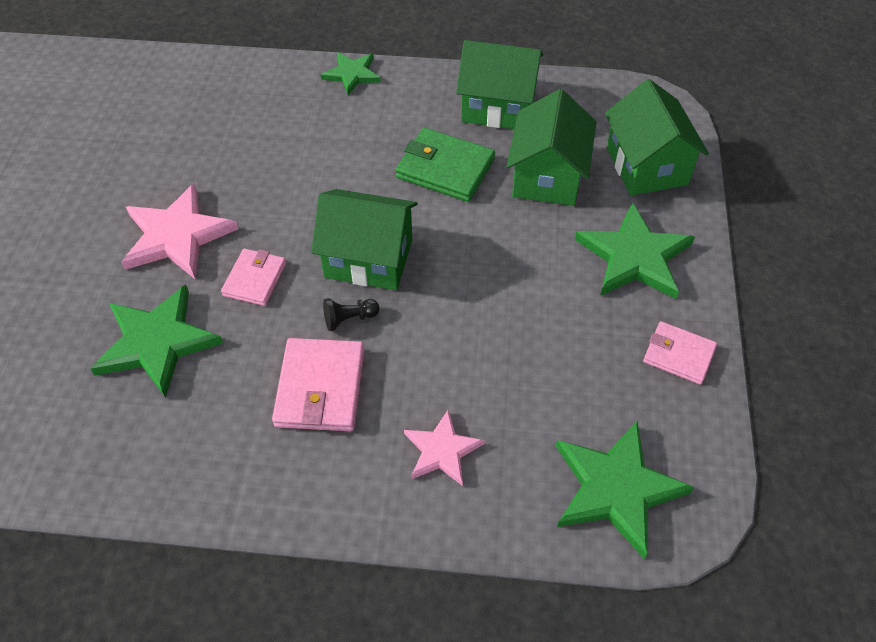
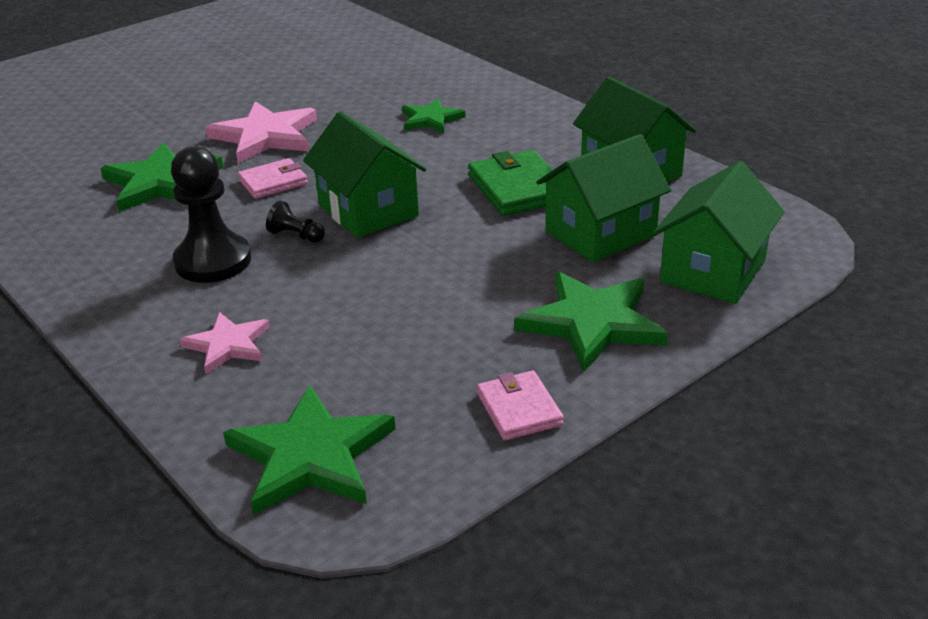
camera: 45 degrees right, 20 degrees down
pink wallet [272,338,364,431] -> black pawn [171,146,251,283]
green star [321,52,381,95] -> green star moved to [402,98,465,133]

